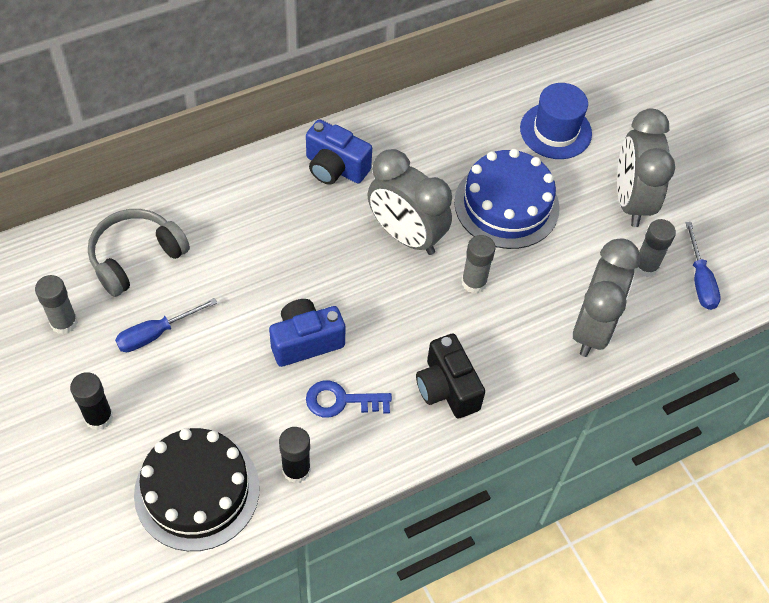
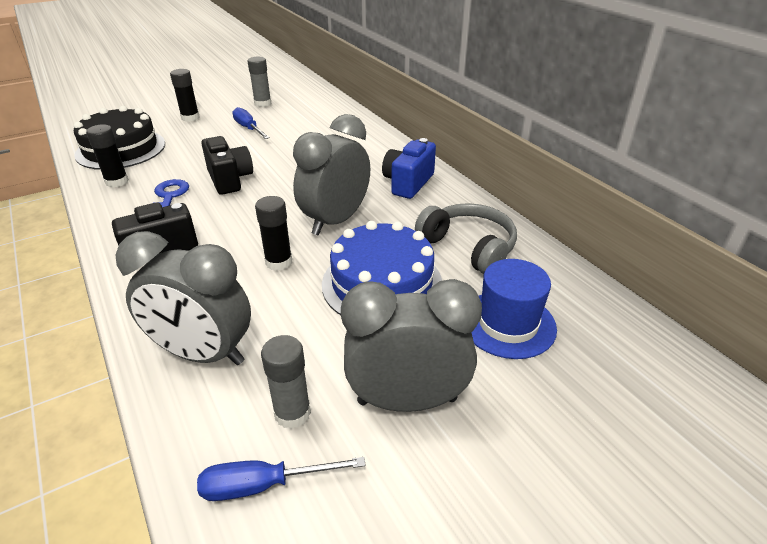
camera: 90 degrees right, 20 degrees down
grey headphones [88,209,190,297] -> grey headphones moved to [415,203,517,274]
blue camera [269,299,346,367] -> black camera [201,136,253,195]
grey glue stick [461,235,496,293] -> black glue stick [255,196,292,271]

